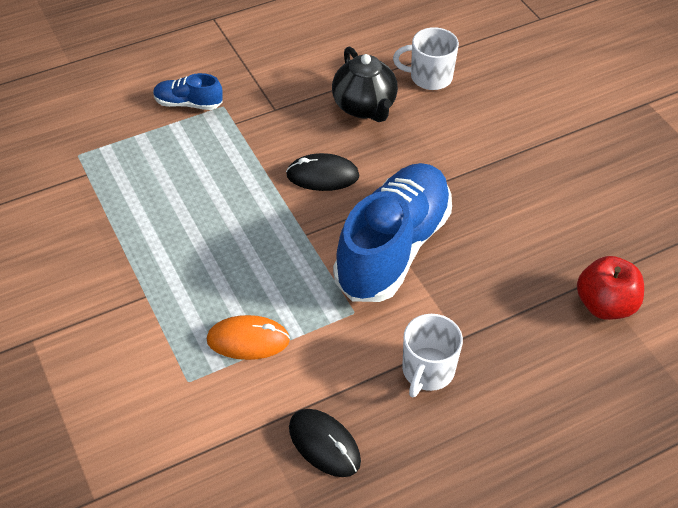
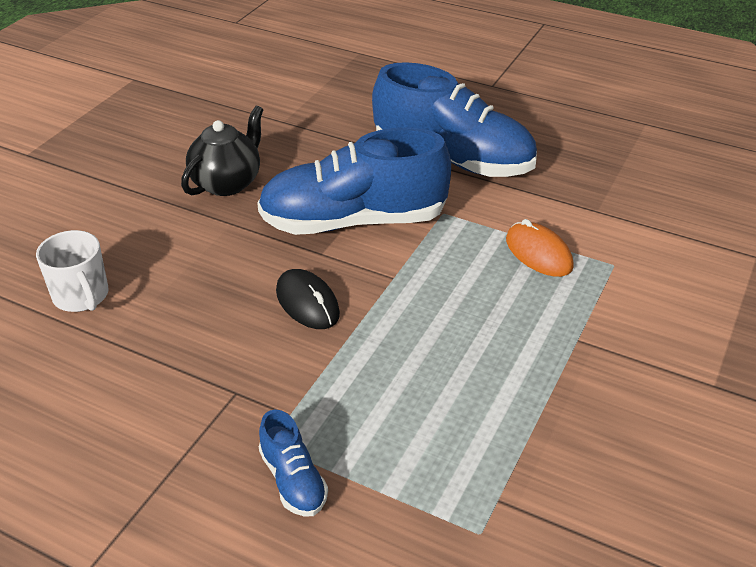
camera: 125 degrees left, 10 degrees down
black mouse [289,409,361,477] -> none
black teapot [332,46,398,122] -> black teapot moved to [181,106,264,196]
white mug [402,314,463,397] -> blue shoe [372,62,537,177]
red apple [577,256,644,320] -> none

